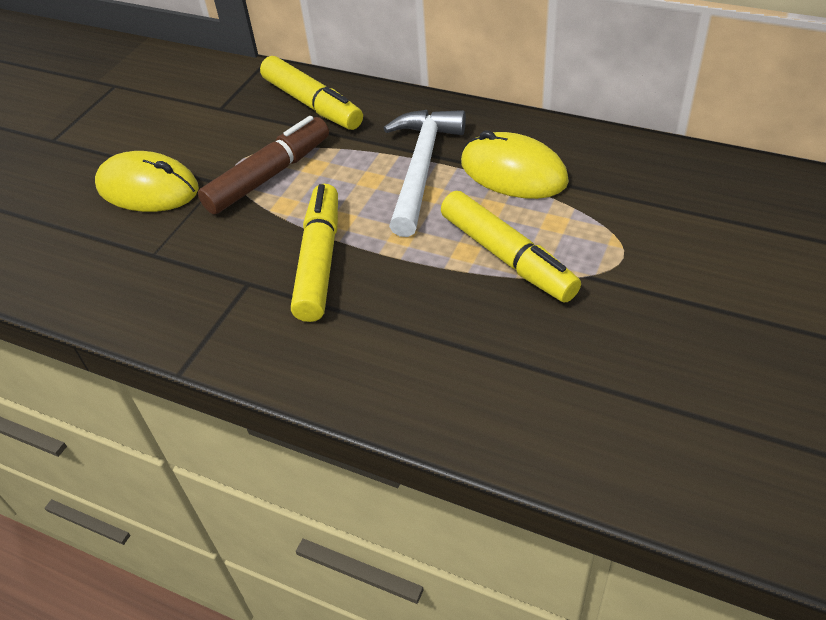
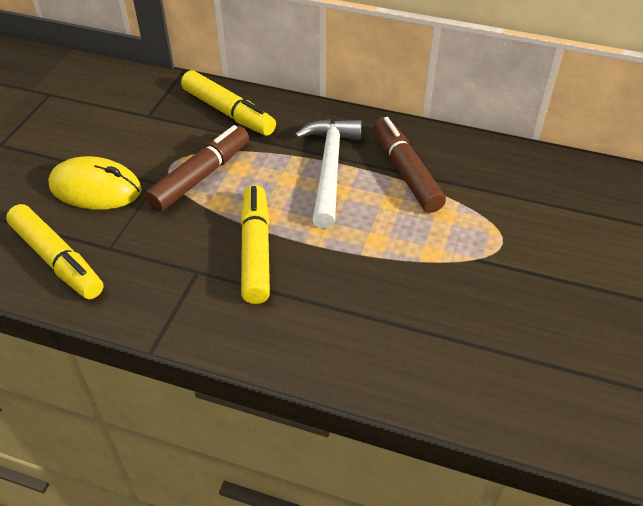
camera: 10 degrees left, 0 degrees up
yellow marker [441,191,581,302] -> yellow marker moved to [6,204,103,299]
yellow mouse [461,130,569,199] -> brown marker [373,117,446,213]

